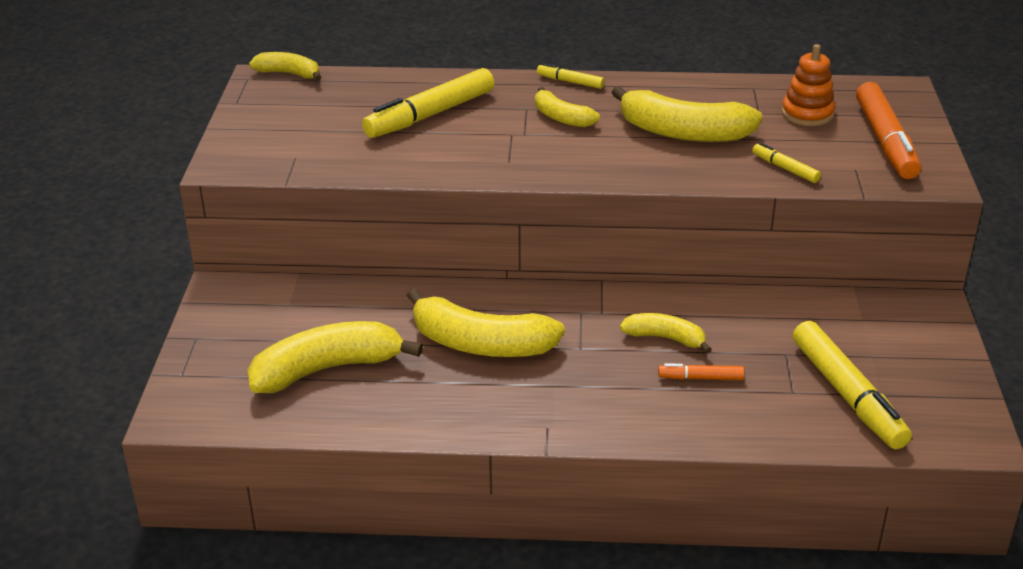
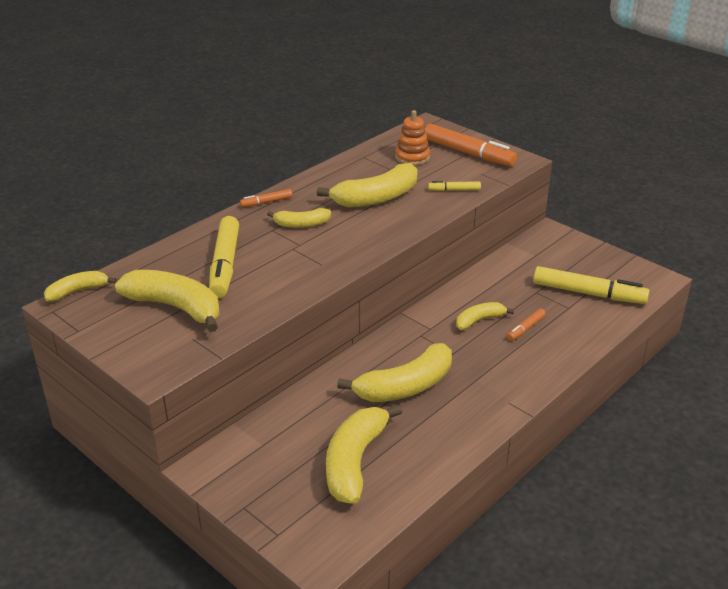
camera: 50 degrees left, 0 degrees up
yellow marker [537,63,605,89] -> orange marker [240,189,292,207]
none -> yellow banana [115,270,220,332]

